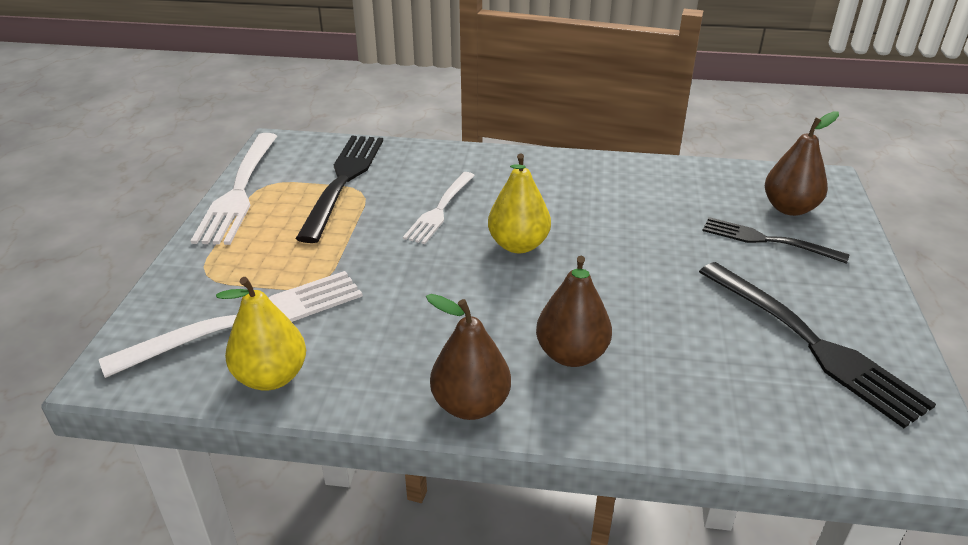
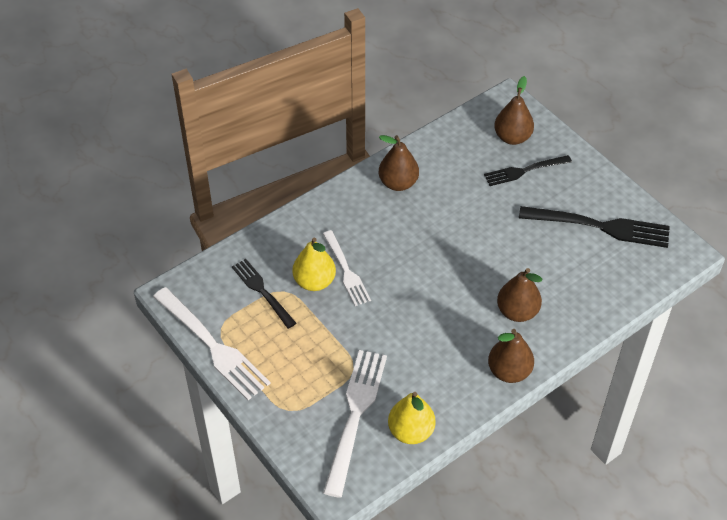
camera: 45 degrees left, 15 degrees up
black fork [296,136,383,243] -> black fork [232,259,296,329], size x0.63
yellow pear [488,153,551,253] -> yellow pear moved to [292,237,336,291]
none -> brown pear [379,135,419,191]

